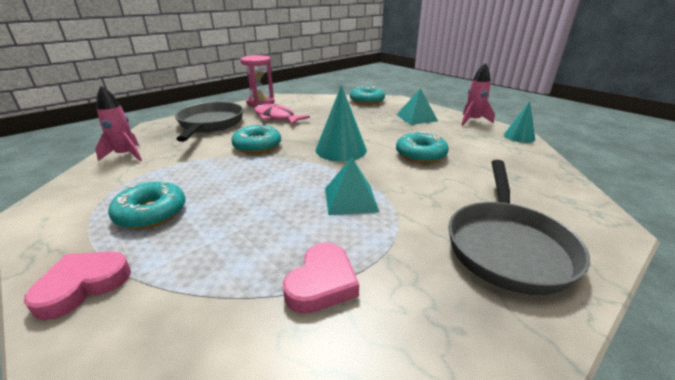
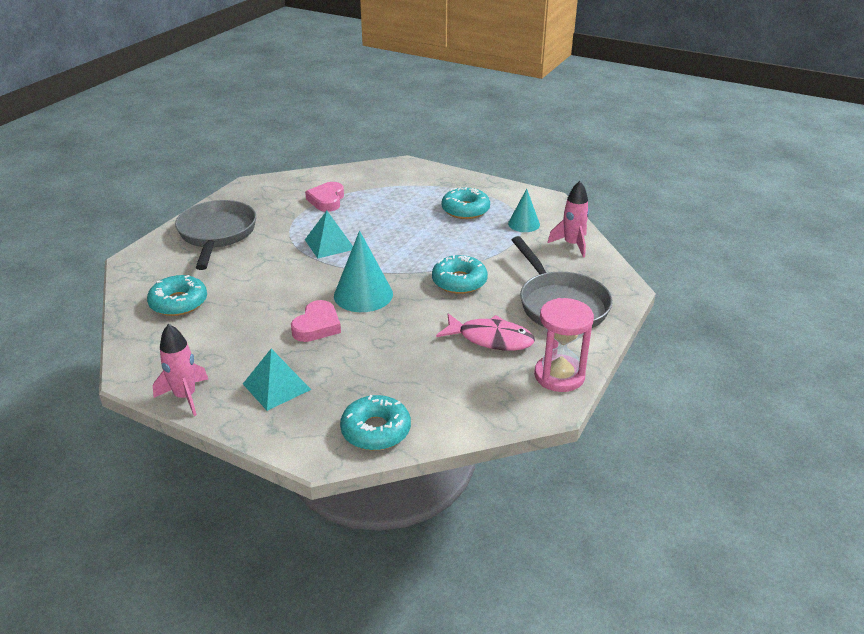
camera: 160 degrees right, 5 degrees up
pink heart [24,251,131,320] -> pink heart moved to [291,300,341,342]
turquoise donut [396,131,449,163] -> turquoise donut moved to [147,275,207,316]
turquoise cone [504,101,535,143] -> turquoise cone moved to [508,189,540,232]

